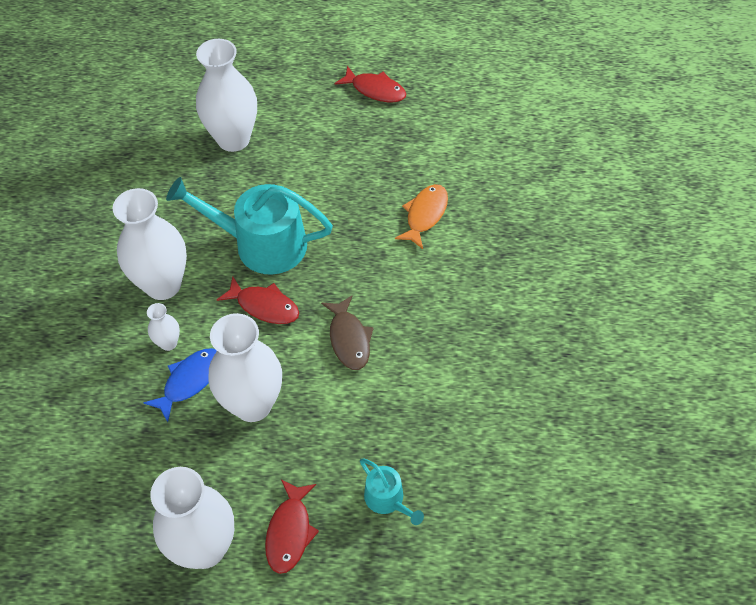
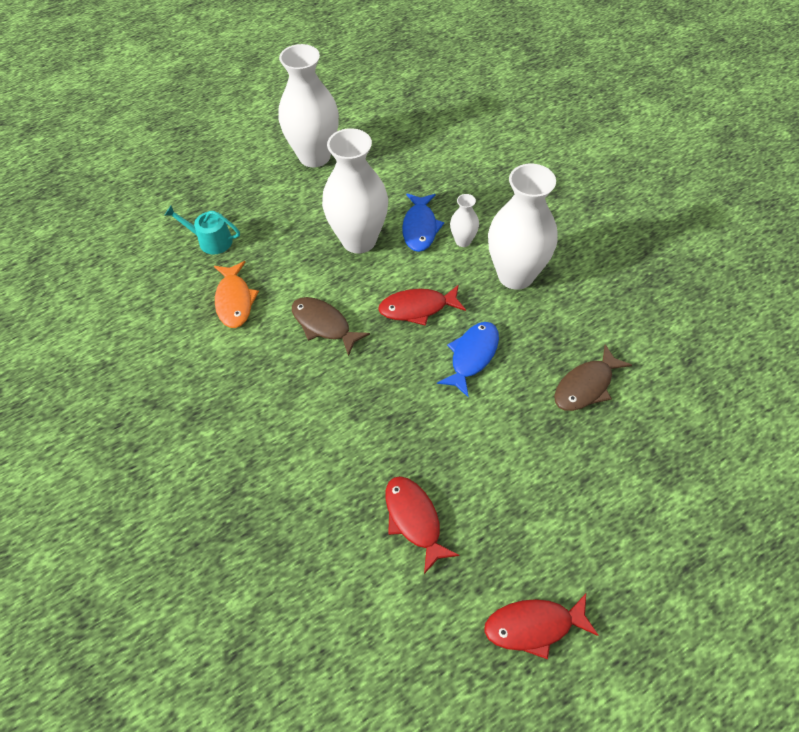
camera: 145 degrees right, 0 degrees up
turquoise watering can [166,177,333,275] -> blue fish [437,322,499,398]
white vase [196,39,257,152] -> none
red fish [265,479,319,574] -> red fish moved to [385,476,459,574]
orange fish [395,184,448,249] -> orange fish moved to [214,261,259,328]
none -> brown fish [554,344,632,411]

